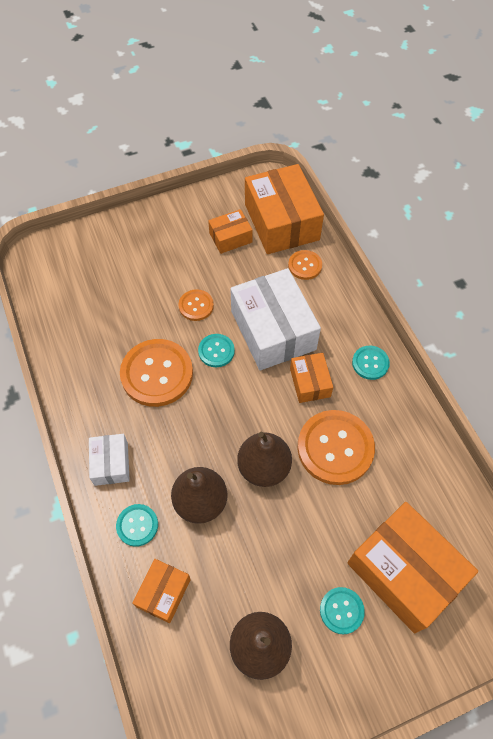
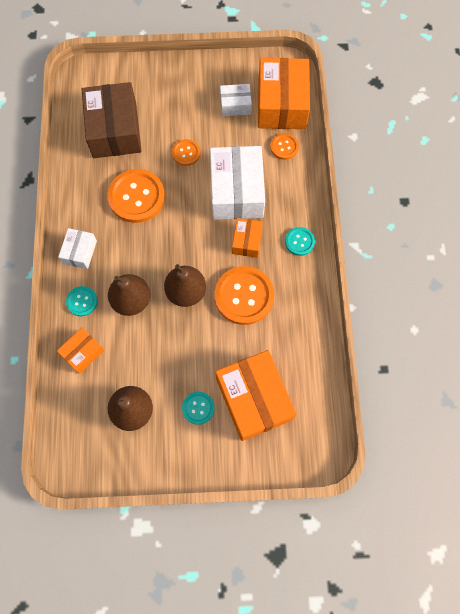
camera: 20 degrees right, 10 degrees up
turquoise button [198,334,235,367] -> none
orange box [208,209,253,254] -> white box [220,84,252,116]
none -> brown box [82,82,141,158]

